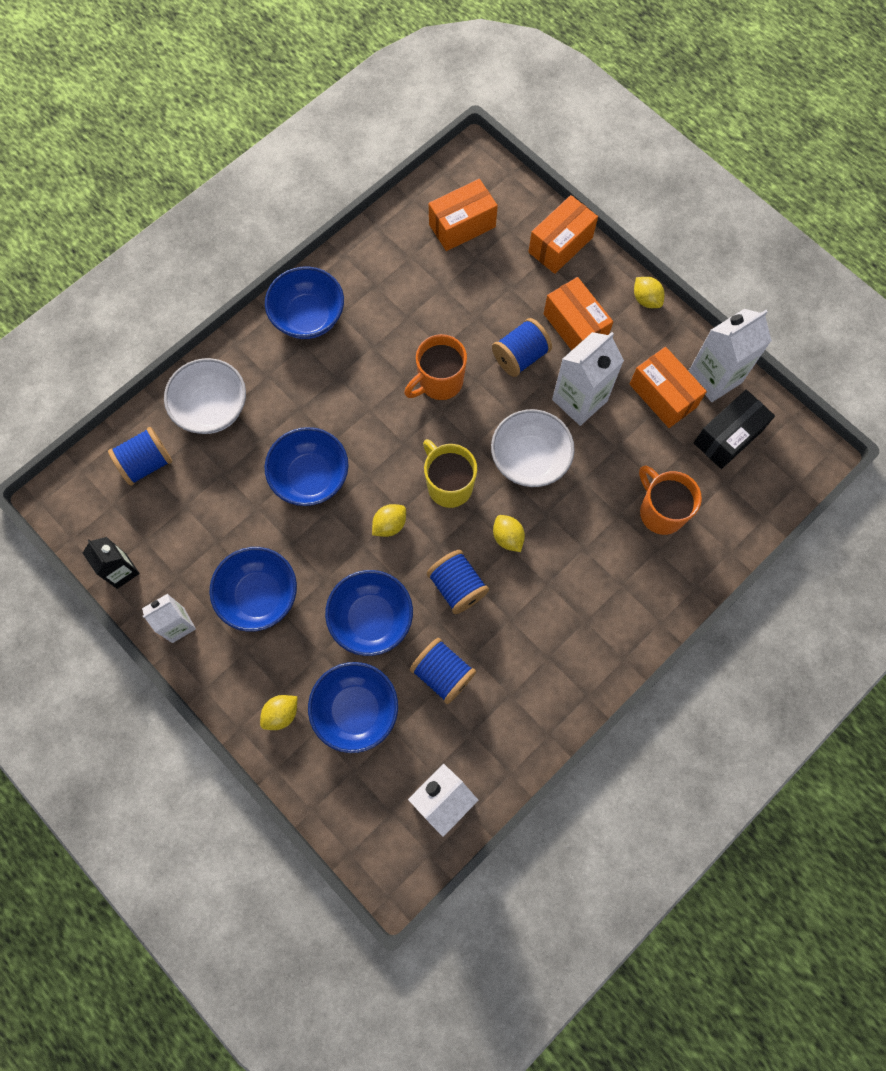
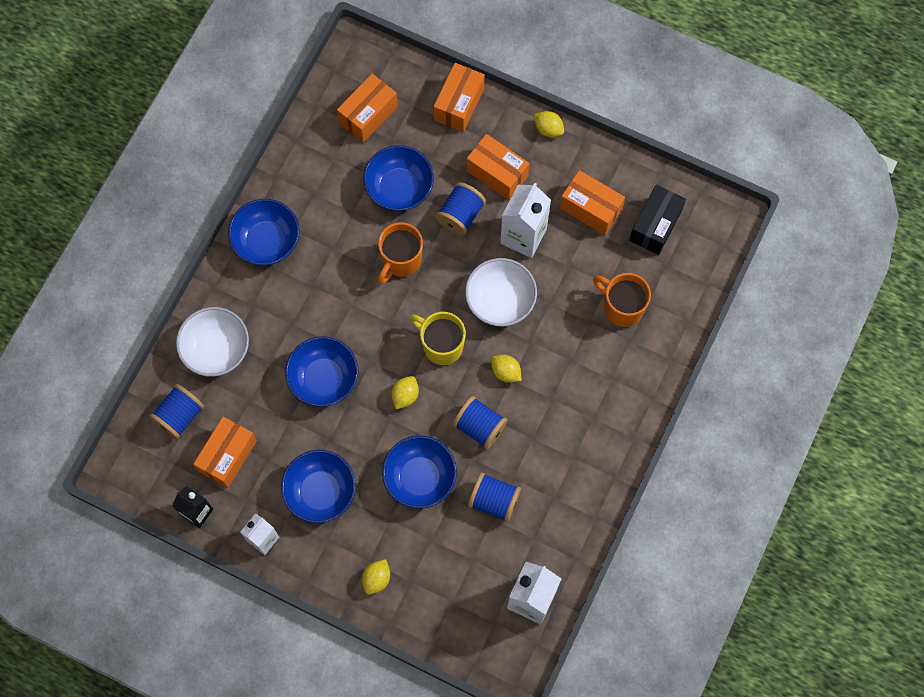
camera: 20 degrees left, 0 degrees up
blue bowl [308,662,398,753] -> blue bowl moved to [363,145,434,211]
white carton [689,309,772,402] -> none
none -> orange box [193,416,257,488]

